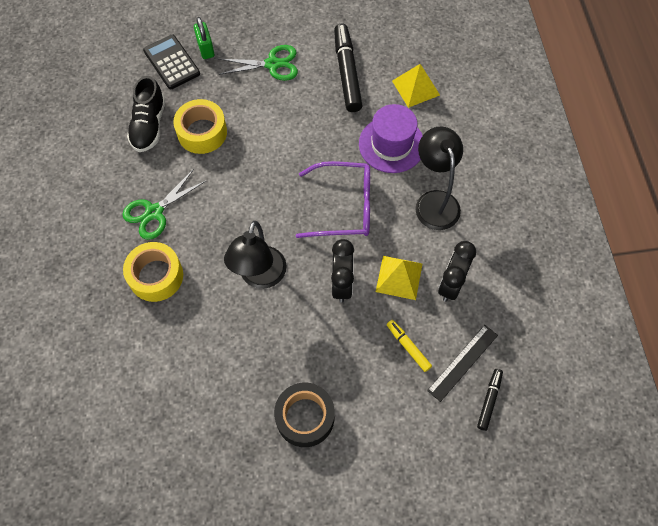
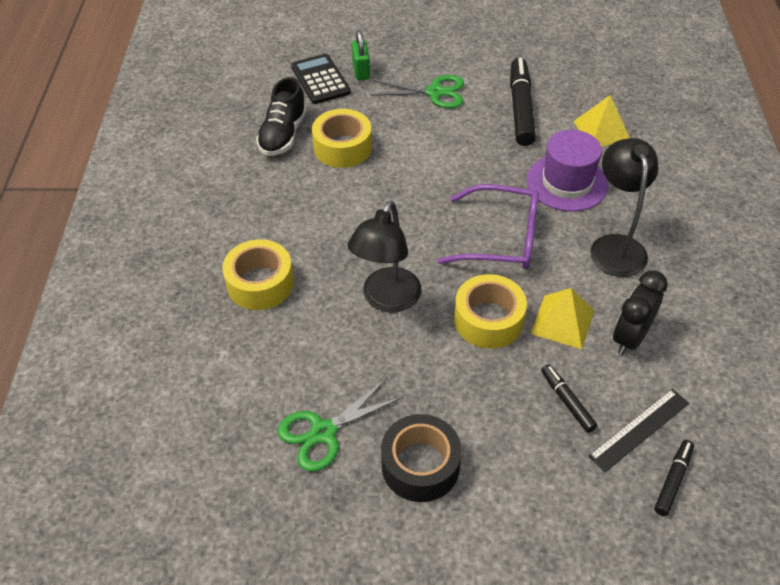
camera: 10 degrees right, 15 degrees down
green scissors [122,169,206,240] -> green scissors moved to [278,378,403,472]
black clock [331,239,354,303] -> yellow tape [454,274,527,349]
yellow marker [387,320,432,372] -> black marker [541,364,597,433]

